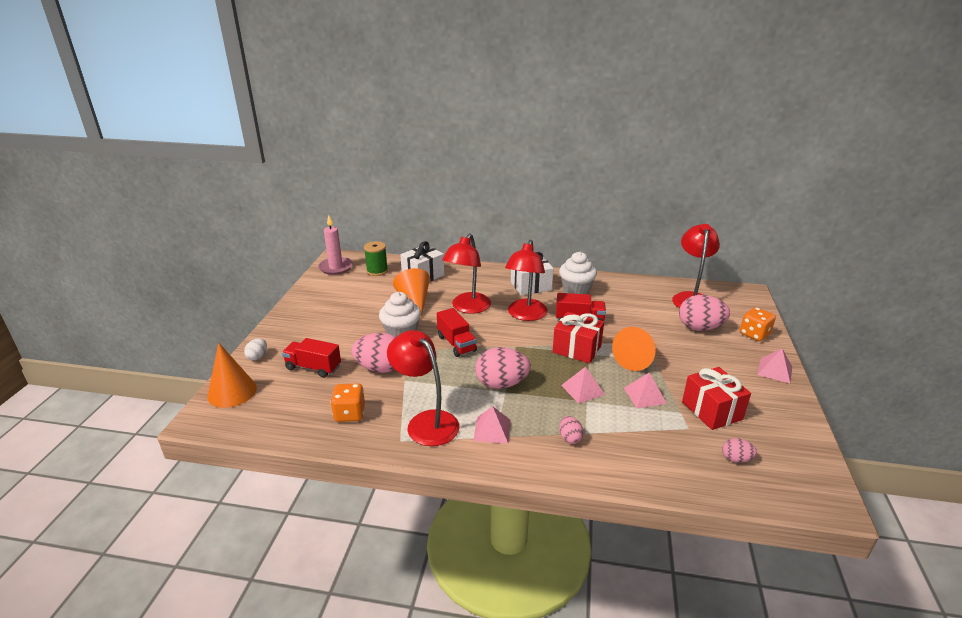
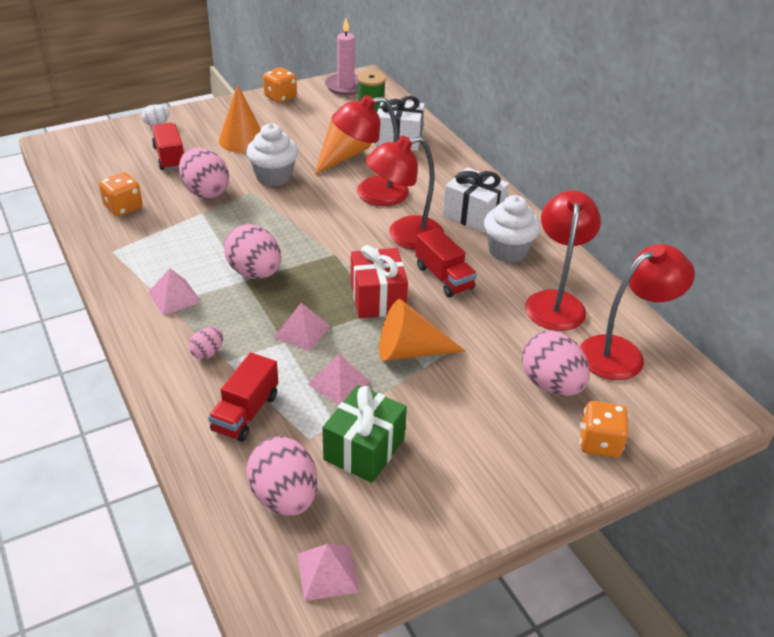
camera: 50 degrees right, 10 degrees up
orange cone [208,343,257,408] -> orange cone moved to [219,84,261,153]
red lamp [387,330,460,446] -> red lamp moved to [525,190,601,331]
red truck [437,308,477,357] -> red truck moved to [208,352,278,442]
red gift [682,367,751,430] -> green gift [322,385,407,483]
pink egg [722,438,757,463] -> pink egg [246,436,318,516], size x2.00
pink pyramid [757,348,792,383] -> pink pyramid moved to [298,544,359,601]
none -> orange dice [263,67,297,103]

